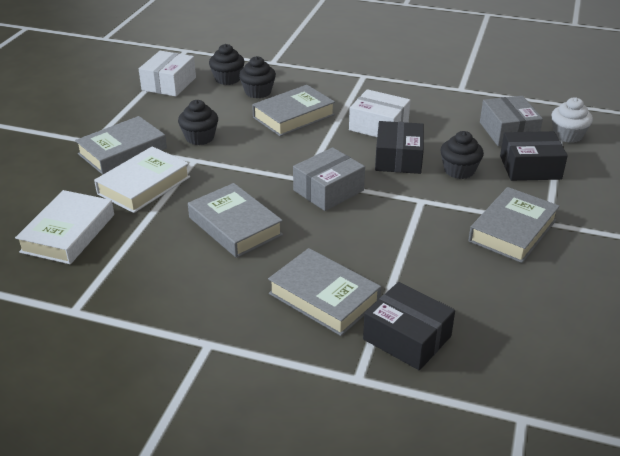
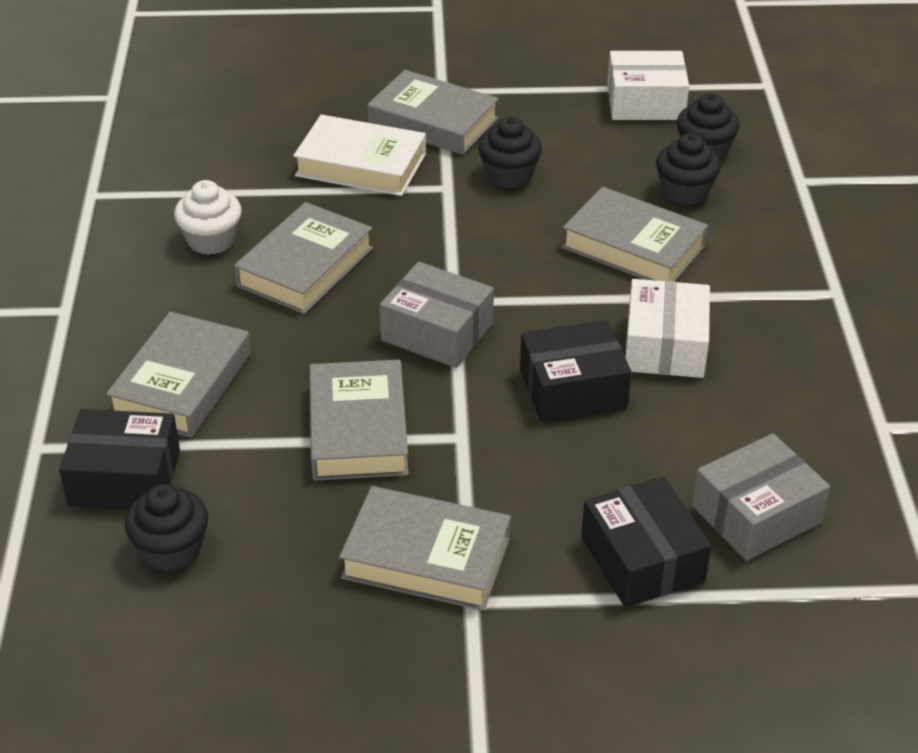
camera: 70 degrees right, 5 degrees up
white book [15,190,114,264] -> none
black box [363,282,455,370] -> black box turned 75 degrees clockwise [59,409,180,509]
black cupcake [440,131,484,179] -> black cupcake moved to [124,484,208,572]
white cupcake [552,98,593,143] -> white cupcake moved to [174,180,242,255]
none -> grey book [309,360,409,481]

